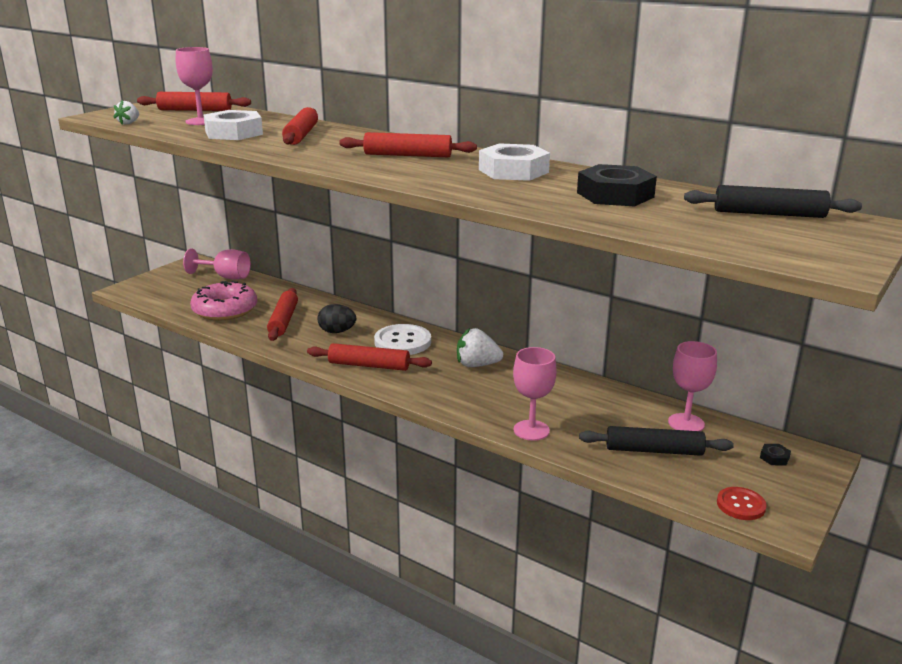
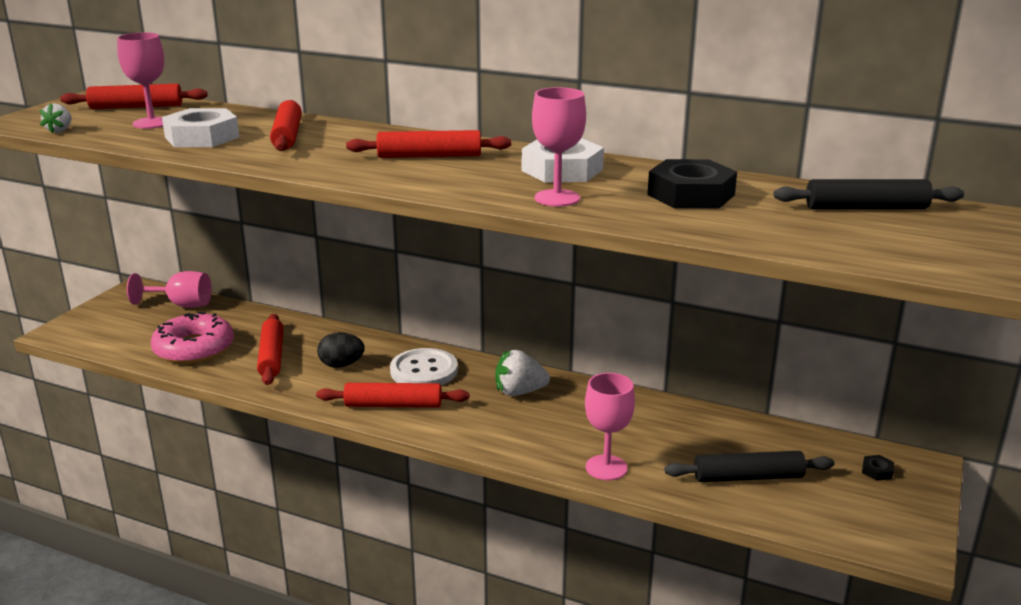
camera: 10 degrees left, 0 degrees up
pink goblet [668,341,717,431] -> pink goblet moved to [532,87,586,207]
red button [717,487,767,520] -> none

